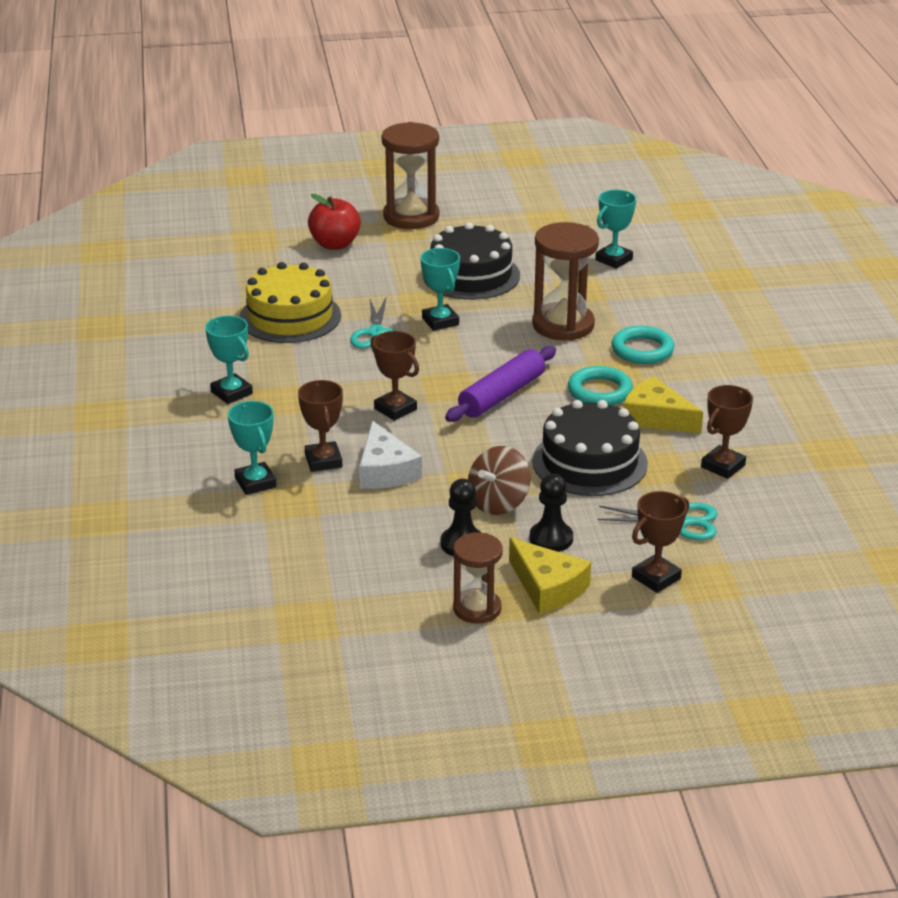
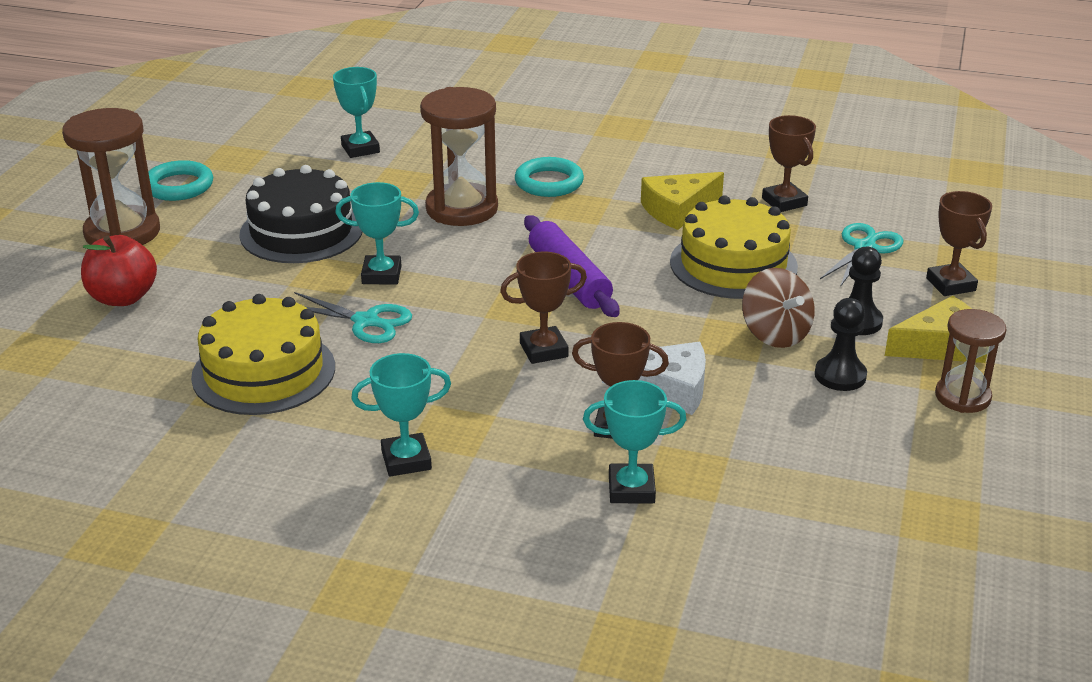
camera: 65 degrees left, 0 degrees up
black cake [532,400,648,496] -> yellow cake [670,195,798,299]
turquoise ring [568,366,633,405] -> turquoise ring moved to [148,160,213,201]

